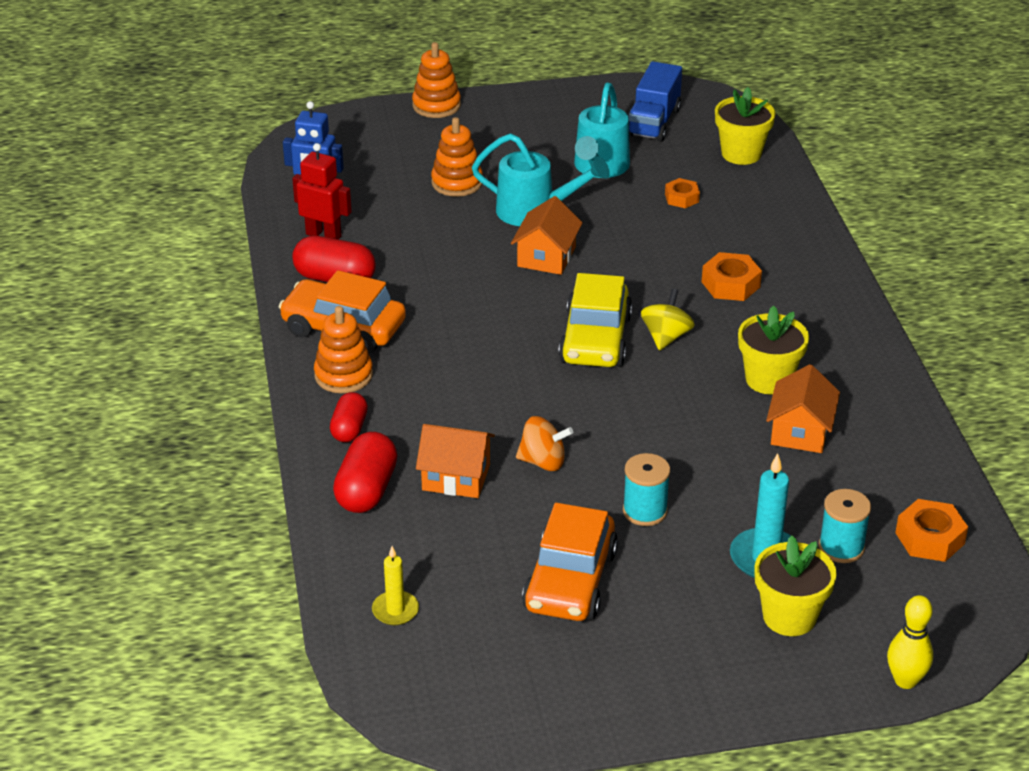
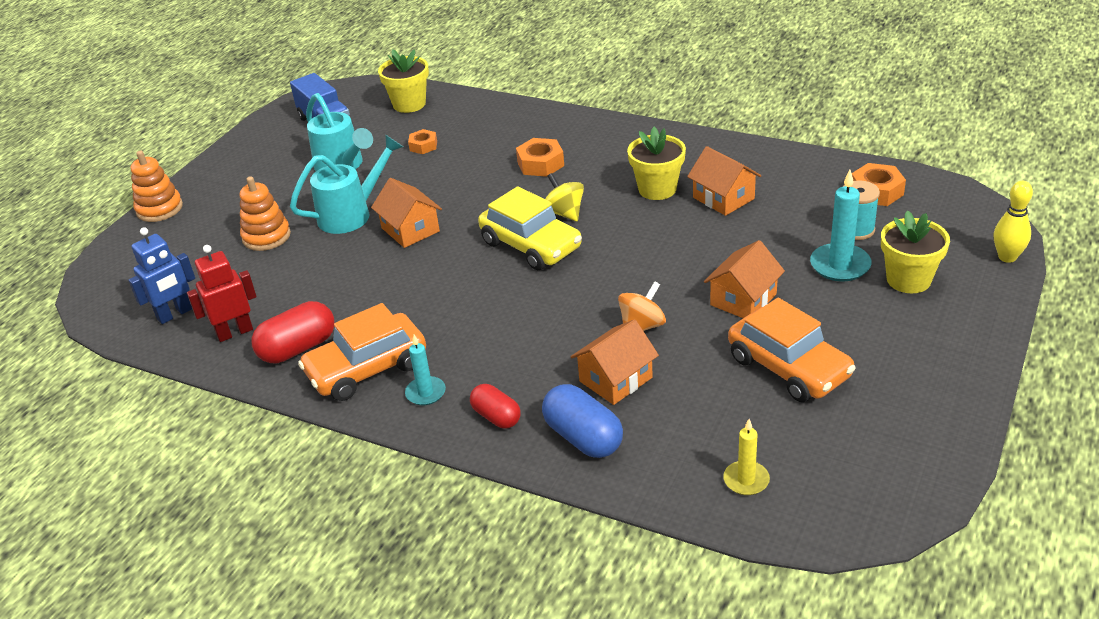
camera: 50 degrees left, 0 degrees up
orange stacking toy [314,306,373,393] -> turquoise candle [405,335,446,406]
red capsule [333,432,397,513] -> blue capsule [542,384,623,458]
turquoise spool [623,453,670,526] -> orange house [704,240,785,318]

